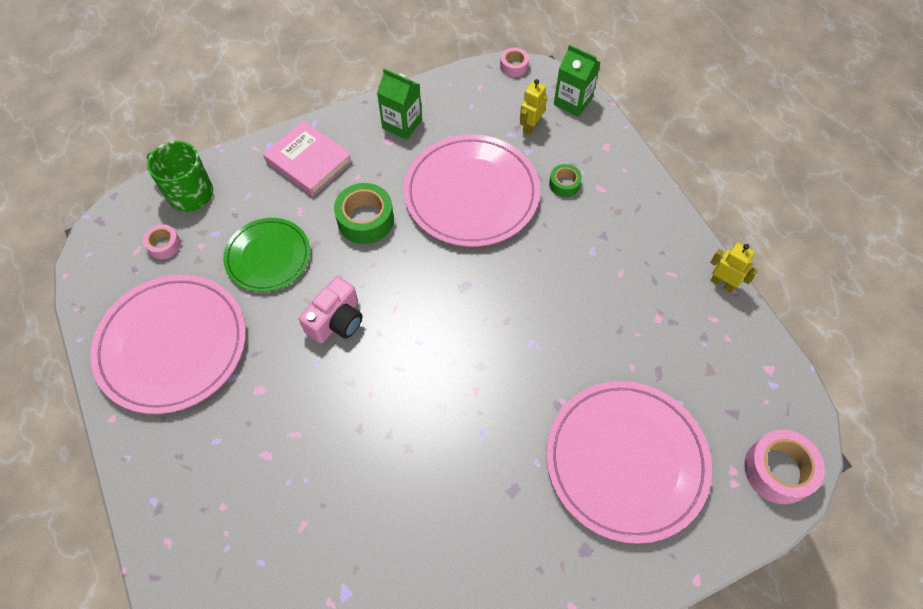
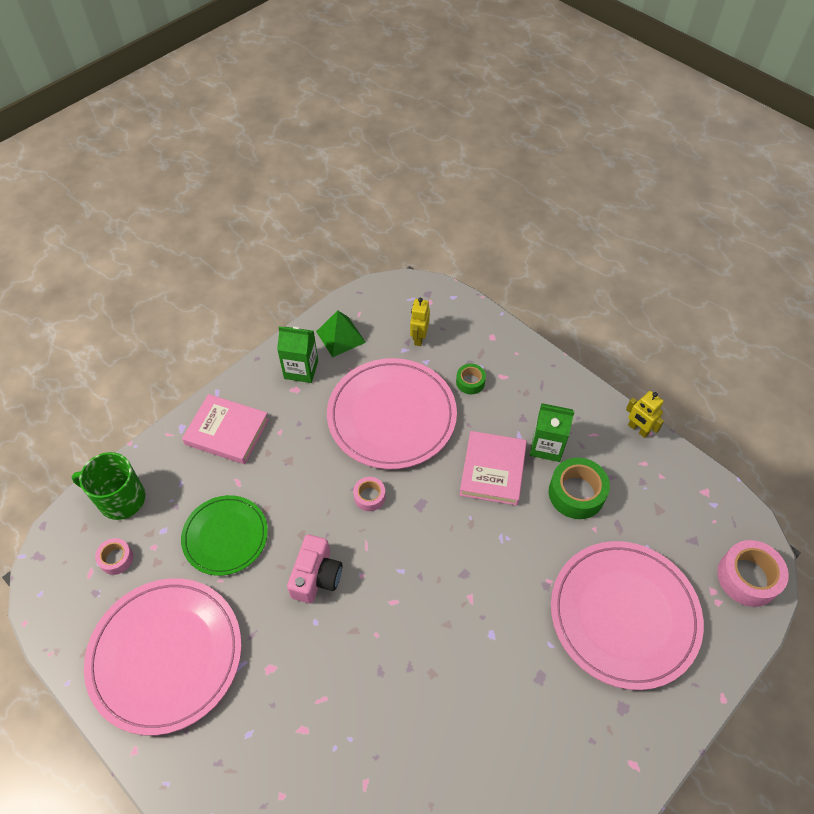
camera: 20 degrees left, 5 degrees down
green tape [334,183,394,244] -> green tape moved to [549,458,610,519]
pink tape [500,47,529,77] -> pink tape moved to [353,477,386,511]
green carton [554,44,600,117] -> green carton moved to [530,403,574,462]
yellow robot [710,242,758,293] -> yellow robot turned 150 degrees counterclockwise [626,391,664,438]
none -> green pyramid [316,310,366,357]
none -> pink book [460,431,527,506]

